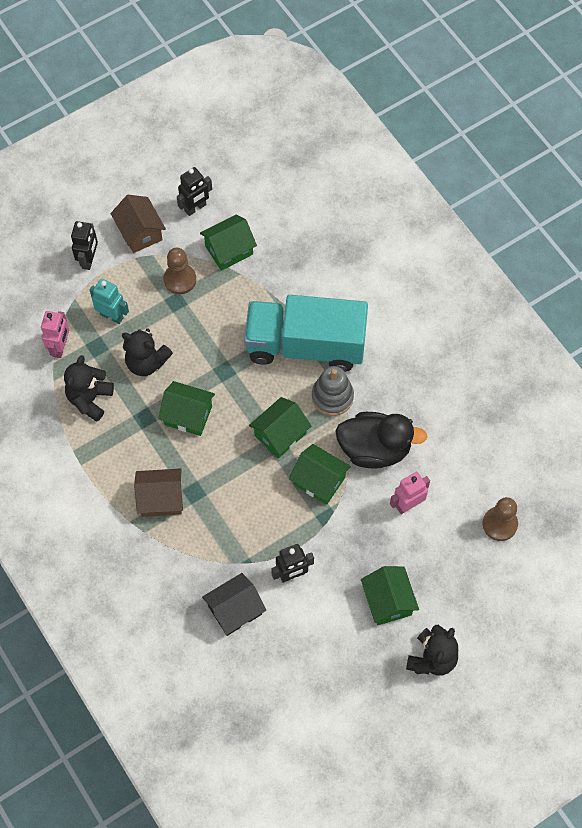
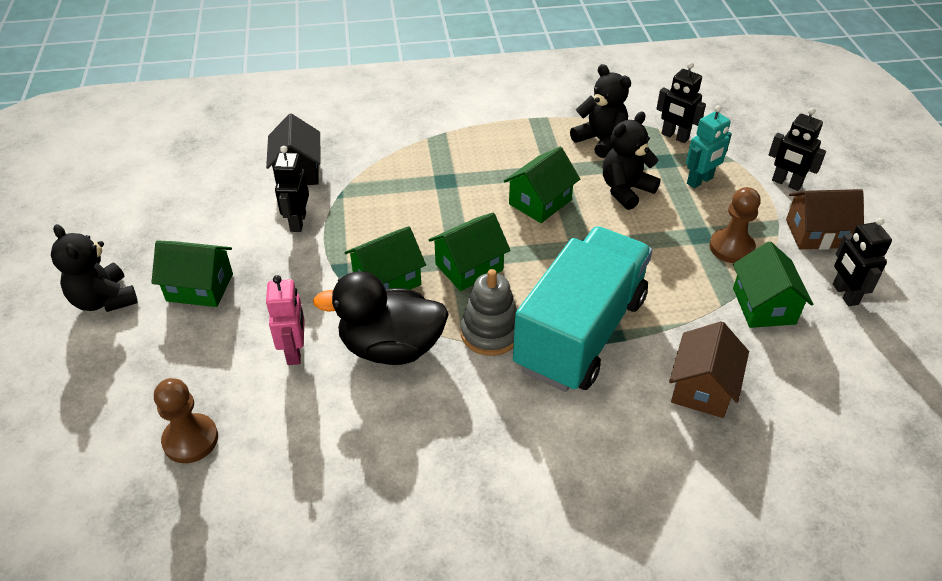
camera: 115 degrees right, 20 degrees down
pink robot [41,311,69,358] -> black robot [656,62,706,143]
brown house [134,468,183,517] -> brown house moved to [669,321,749,418]
green house [249,397,311,459] -> green house turned 75 degrees clockwise [429,213,511,291]
black duck [336,412,427,469] -> black duck turned 60 degrees clockwise [313,271,449,365]

